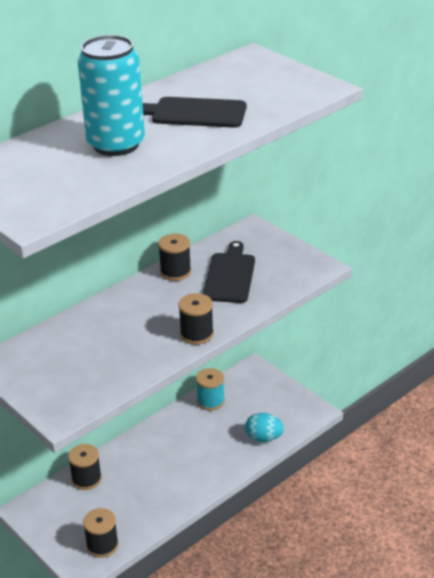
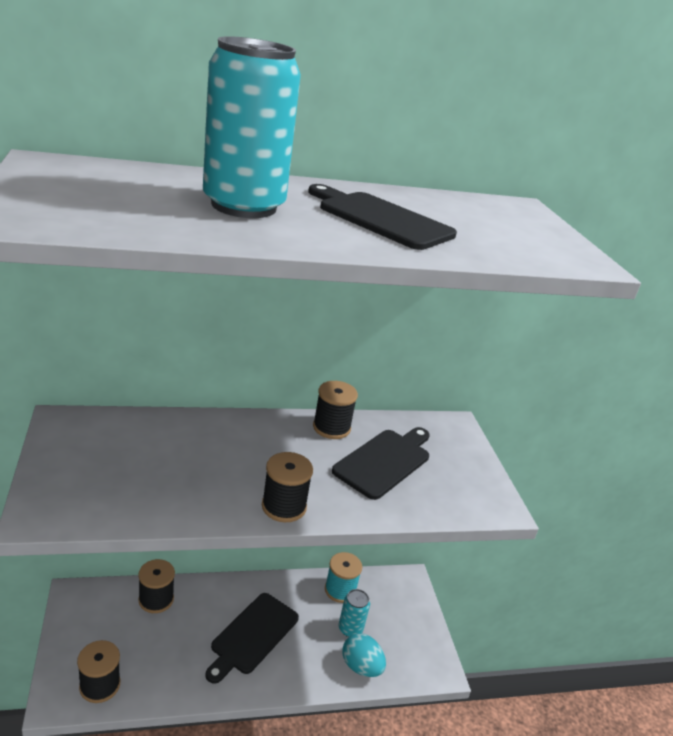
camera: 25 degrees right, 5 degrees down
none -> black cutting board [205,593,299,684]
none -> turquoise can [339,589,370,637]

